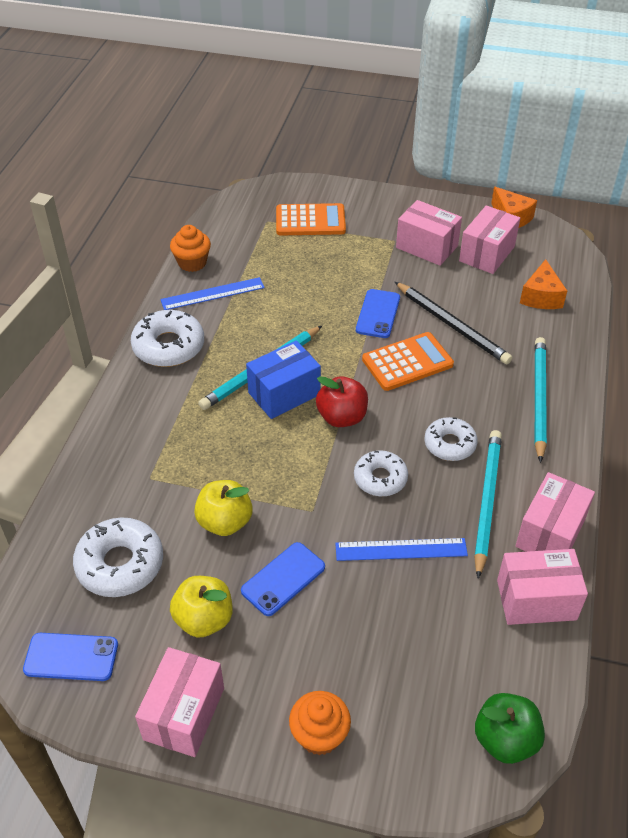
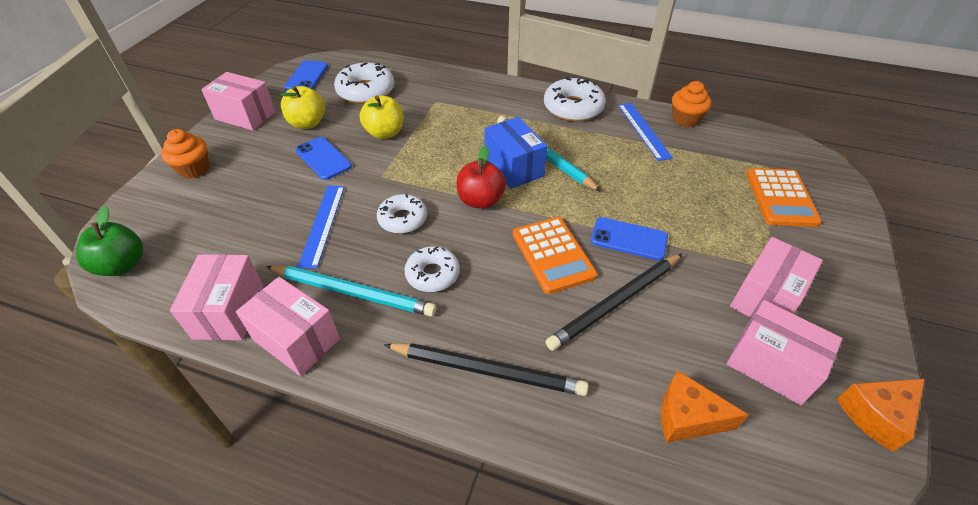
camera: 95 degrees right, 0 degrees up
turquoise pencil [535,337,547,463] -> black pencil [384,343,589,396]

